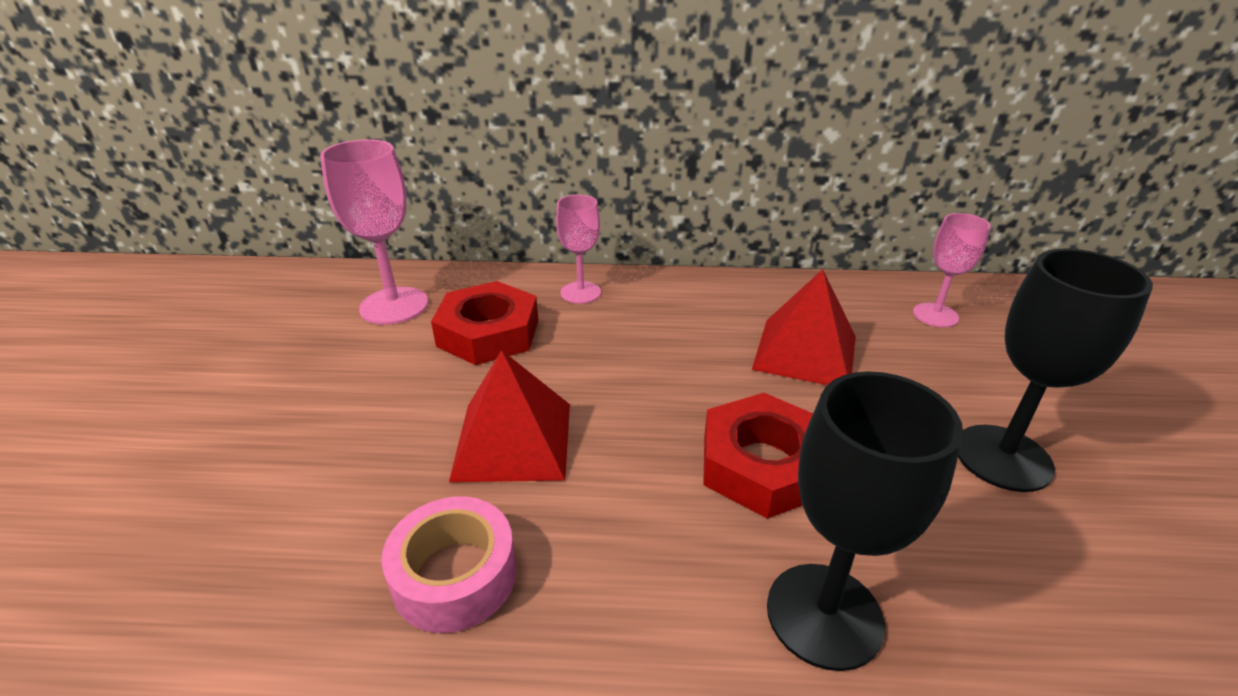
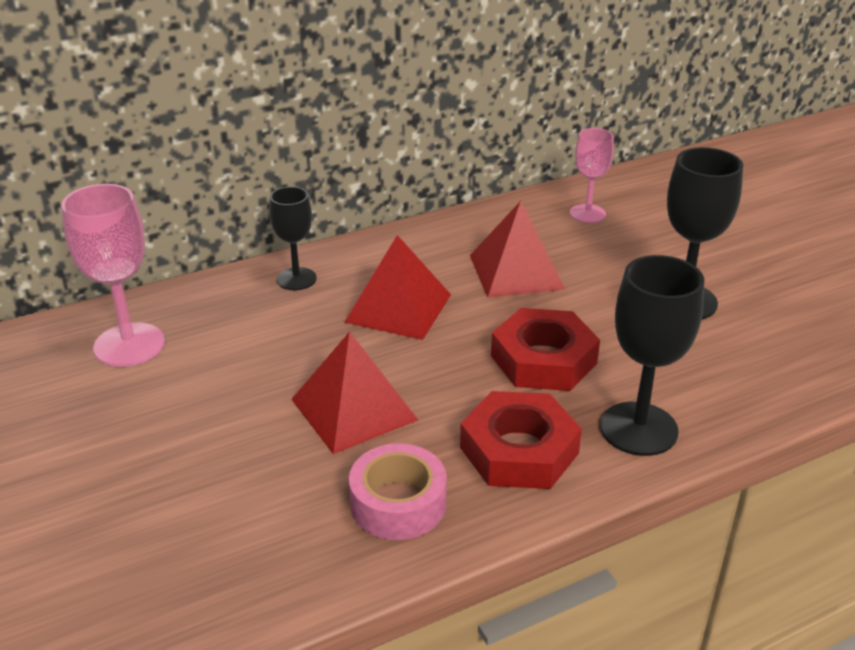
camera: 30 degrees left, 0 degrees up
red nut [431,281,538,365] -> red nut moved to [460,391,582,489]
pink goblet [556,195,601,304] -> black goblet [269,187,317,290]
none -> red pyramid [345,235,451,340]

